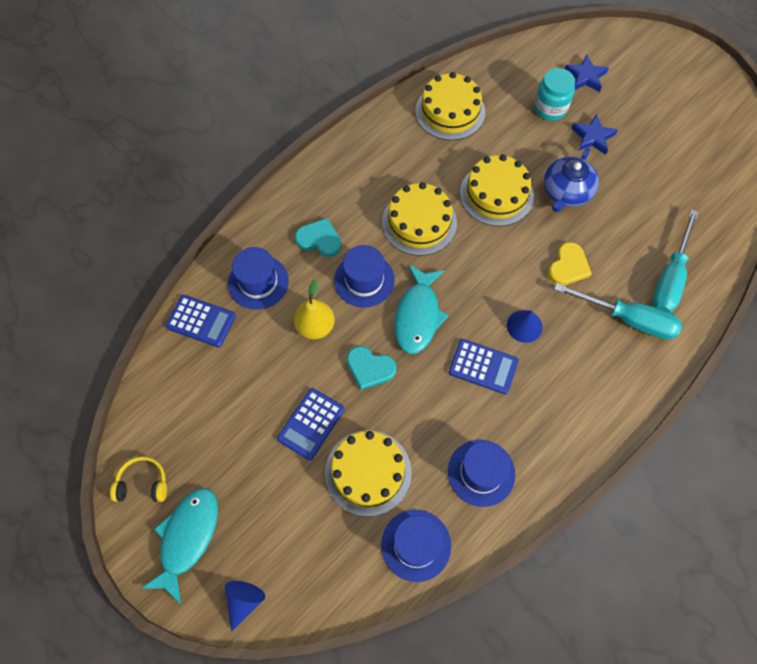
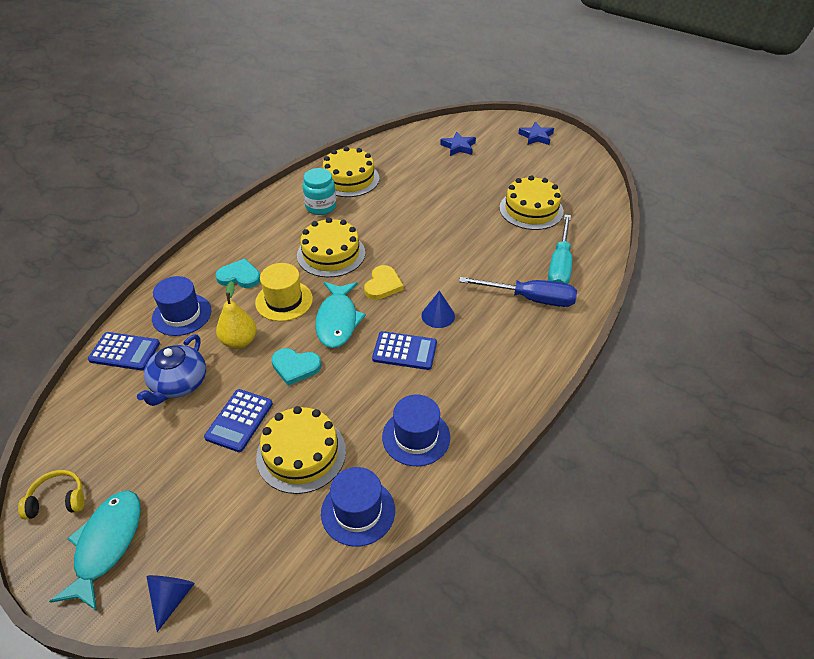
camera: 10 degrees left, 20 degrees down
blue hat [334,245,395,308] -> yellow hat [255,263,313,321]
yellow cake [460,154,534,226] -> yellow cake moved to [499,175,564,230]
turquoise jar [534,68,575,121] -> turquoise jar moved to [303,168,336,215]
blue teapot [544,148,599,212] -> blue teapot moved to [137,334,206,406]
yellow heart [548,242,592,285] -> yellow heart moved to [364,265,404,300]
turquoise screwdriver [554,283,682,340] -> blue screwdriver [459,277,577,307]
blue star [571,114,618,155] -> blue star moved to [518,122,554,145]

